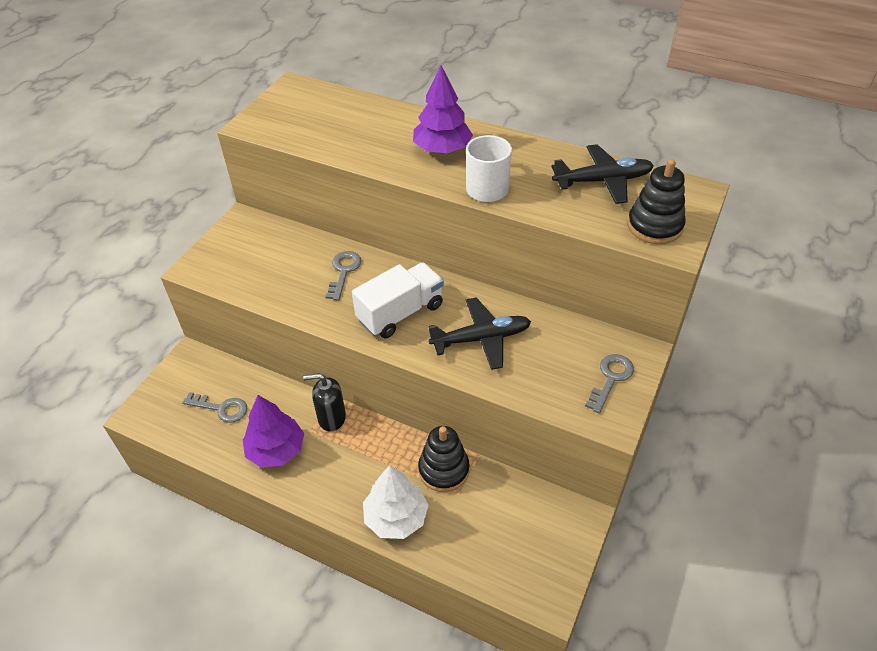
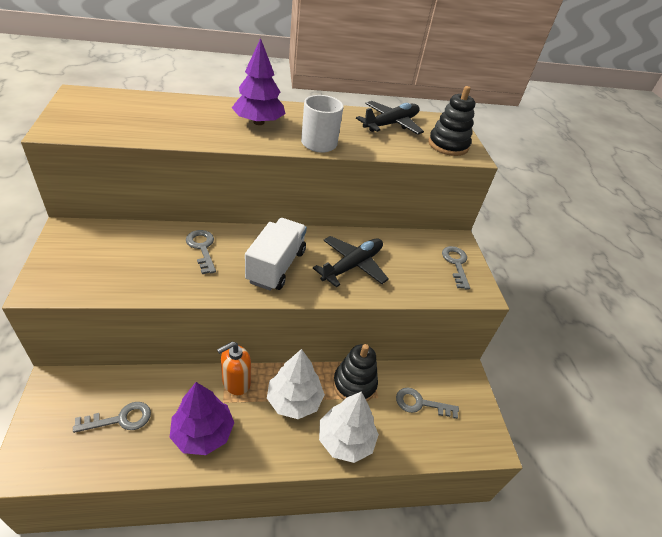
camera: 40 degrees left, 5 degrees down
black soap dispenser [303,373,346,432] -> orange soap dispenser [217,341,251,395]
none -> white tree [267,349,325,419]
none -> grey key [396,388,459,419]

